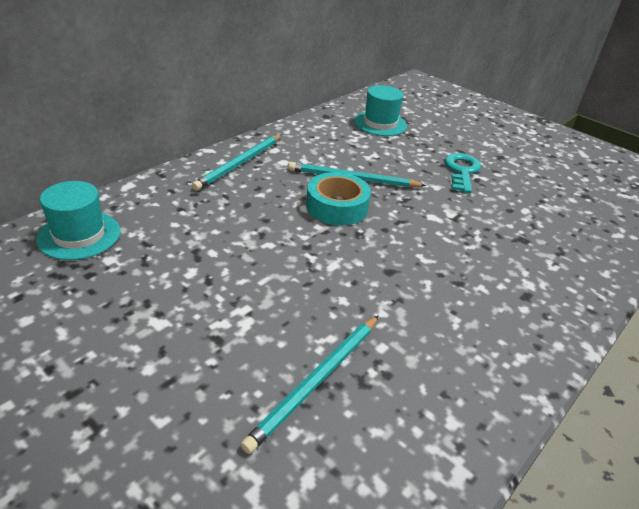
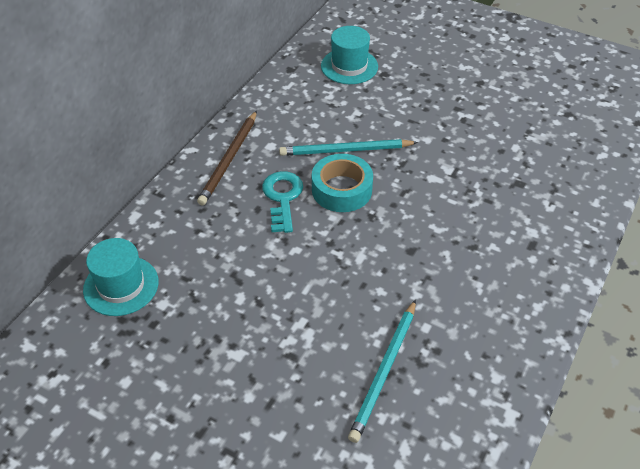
camera: 10 degrees left, 10 degrees up
turquoise pencil [192,135,282,191] -> brown pencil [197,111,257,205]
turquoise key [445,153,481,193] -> turquoise key moved to [262,171,303,233]

